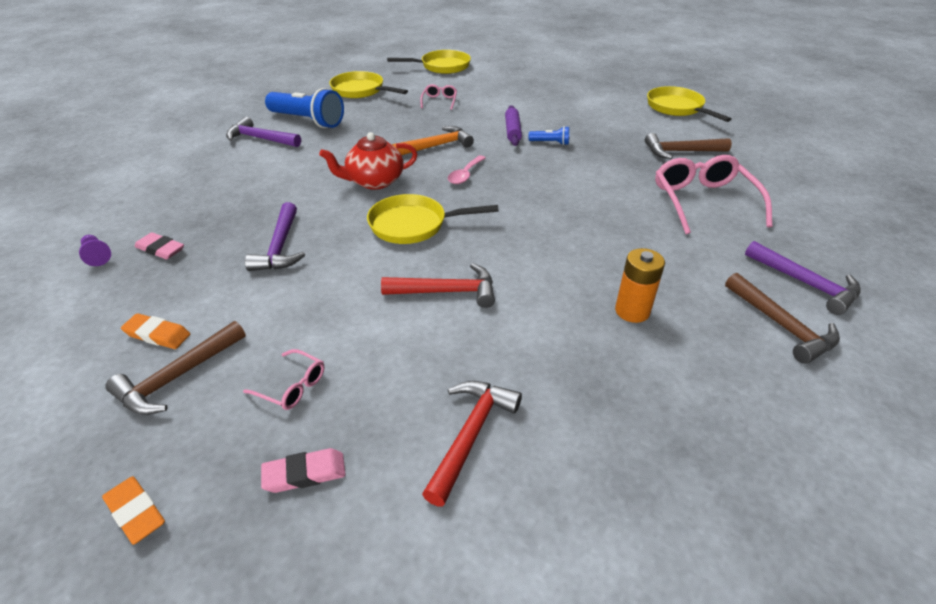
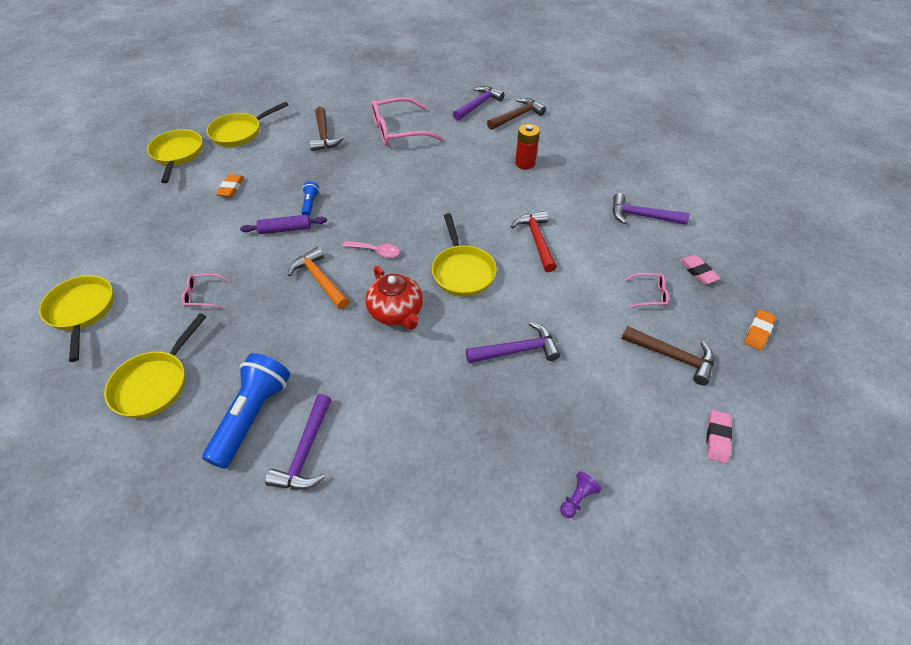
camera: 100 degrees left, 10 degrees up
orange eraser [121,313,190,349] -> orange eraser moved to [216,174,244,197]
pink eraser [135,232,184,260] -> pink eraser moved to [707,410,732,464]
pink glasses [243,349,324,410] -> pink glasses turned 75 degrees clockwise [624,273,669,308]
red hammer [422,381,522,507] -> purple hammer [613,193,690,225]
orange battery [615,248,665,323] -> red battery [515,124,540,170]
none -> yellow pan [147,129,203,183]

